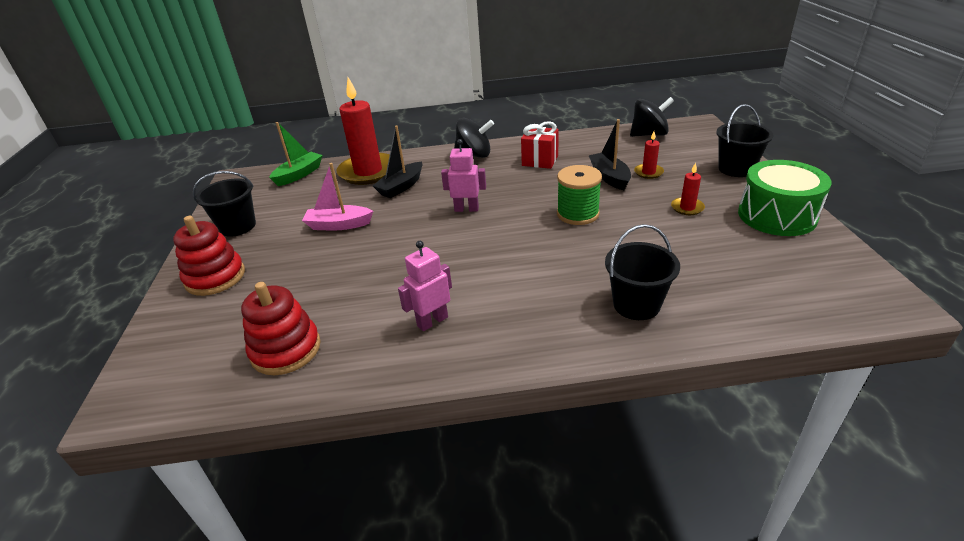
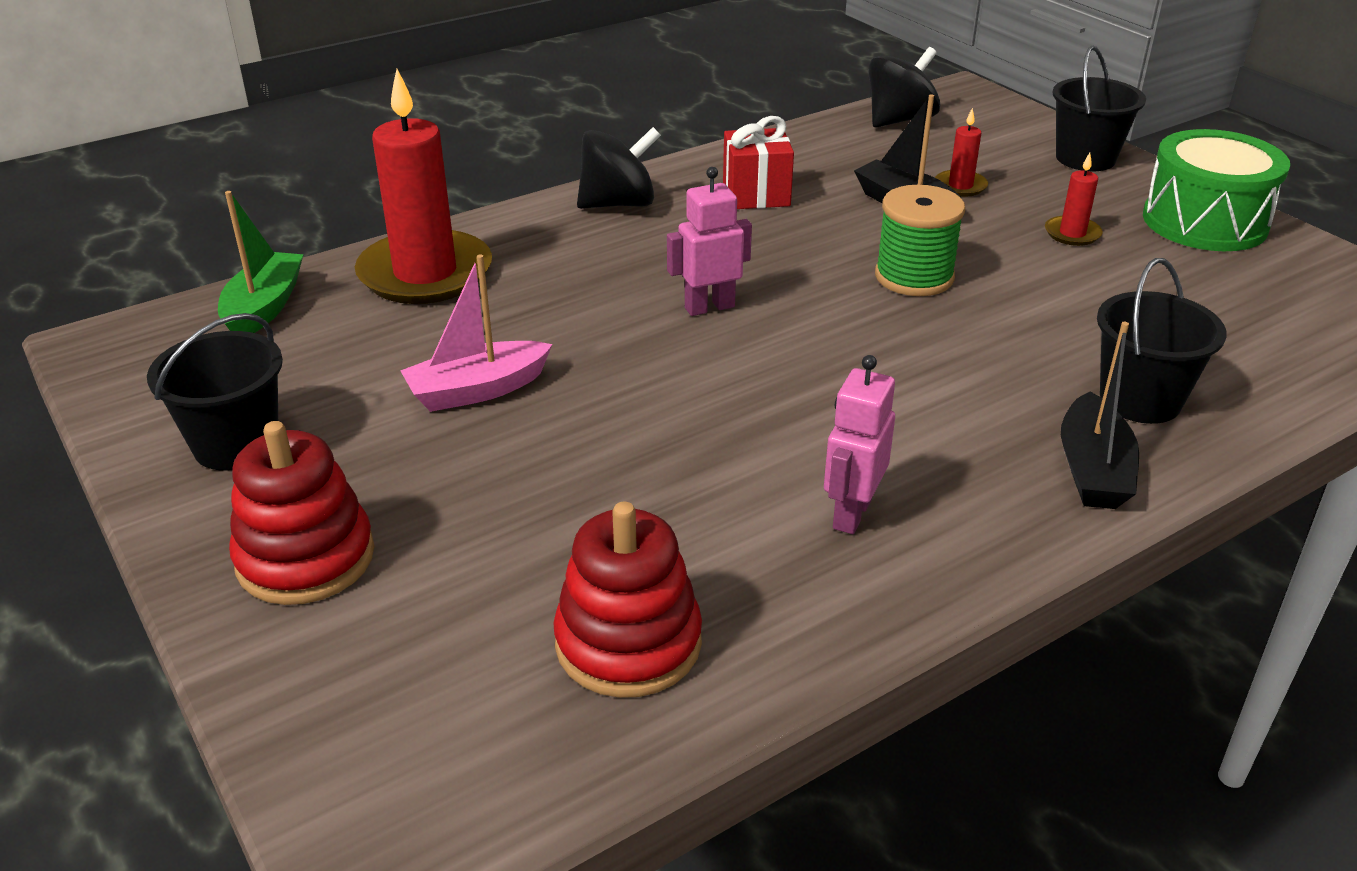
camera: 30 degrees left, 0 degrees up
black boat [373,126,422,198] -> black boat moved to [1061,322,1139,509]

